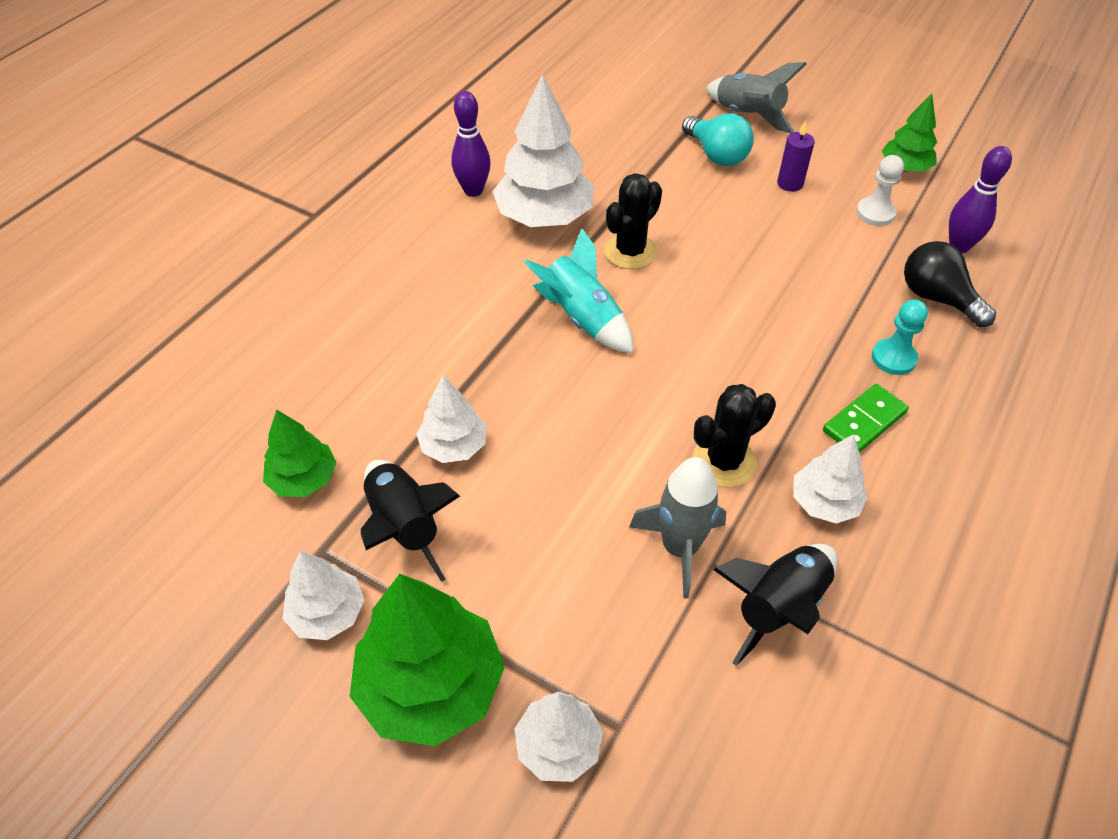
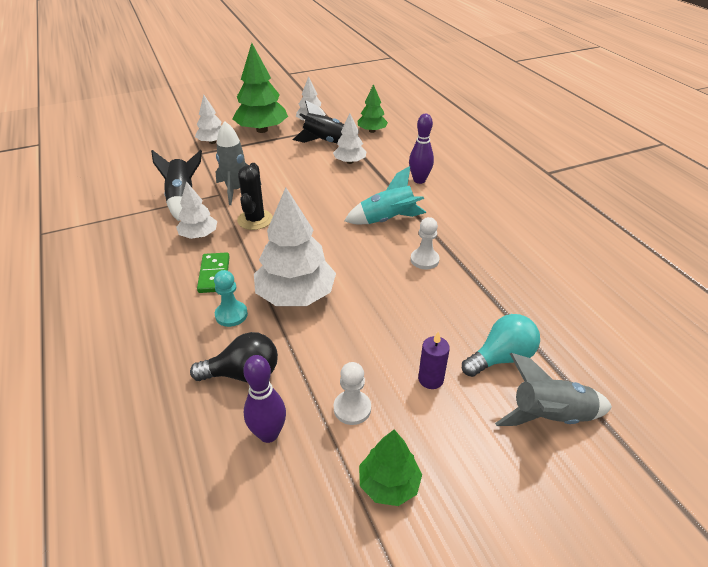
camera: 125 degrees right, 10 degrees down
purple bowling pin [452,91,491,197] -> purple bowling pin moved to [409,114,434,184]
white tree [492,74,594,227] -> white tree moved to [254,187,336,306]
black cactus [604,173,662,269] -> white pawn [410,217,440,269]
turquoise light bulb [682,114,754,166] -> turquoise light bulb turned 150 degrees clockwise [462,314,540,377]

